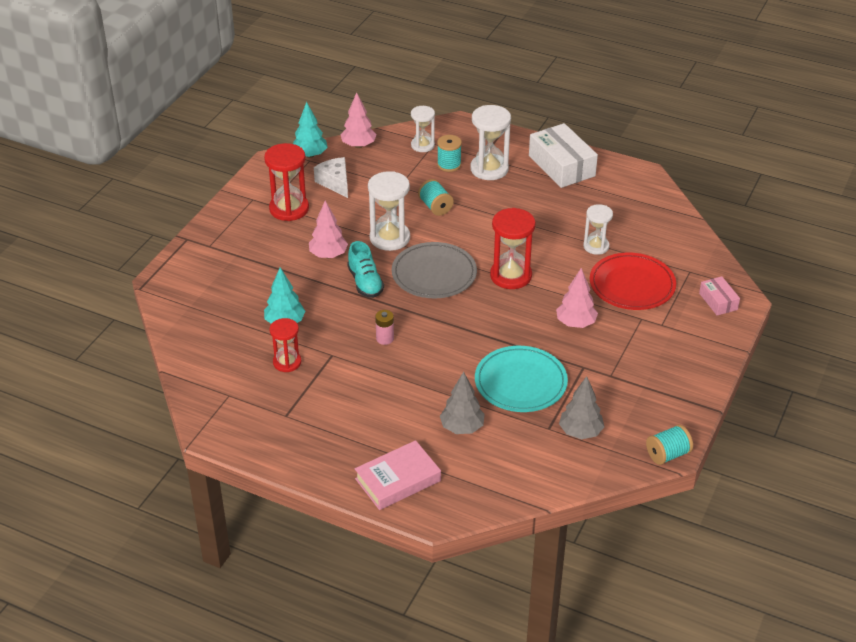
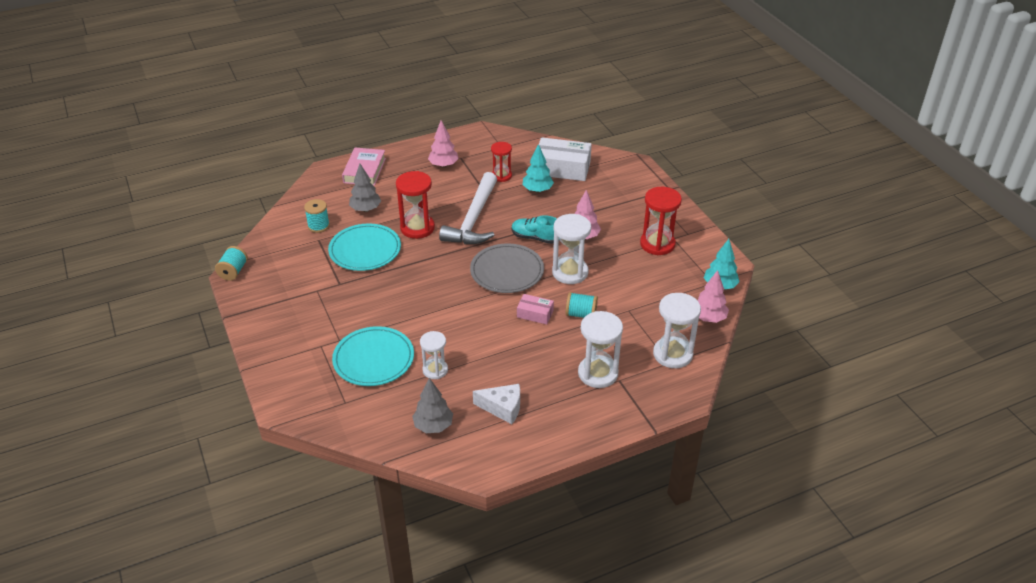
camera: 130 degrees right, 0 degrees up
white cheese [314,157,348,198] -> white cheese moved to [473,384,520,424]
pink battery [375,310,394,345] -> white hammer [439,172,497,244]
white hourglass [411,106,435,152] -> white hourglass [653,293,701,368], size x1.58
turquoise spool [437,135,462,172] -> turquoise spool moved to [304,199,330,233]
red hourglass [490,208,536,289] -> red hourglass moved to [396,171,435,239]
white box [529,123,598,188] -> white box moved to [539,137,592,181]
pink tree [556,268,598,328] -> pink tree moved to [428,120,459,168]
grey tree [559,376,605,439] -> grey tree moved to [412,378,453,433]
red plate [590,253,676,310] -> turquoise plate [332,326,414,386]
pink box [699,276,740,316] -> pink box moved to [517,294,554,325]

